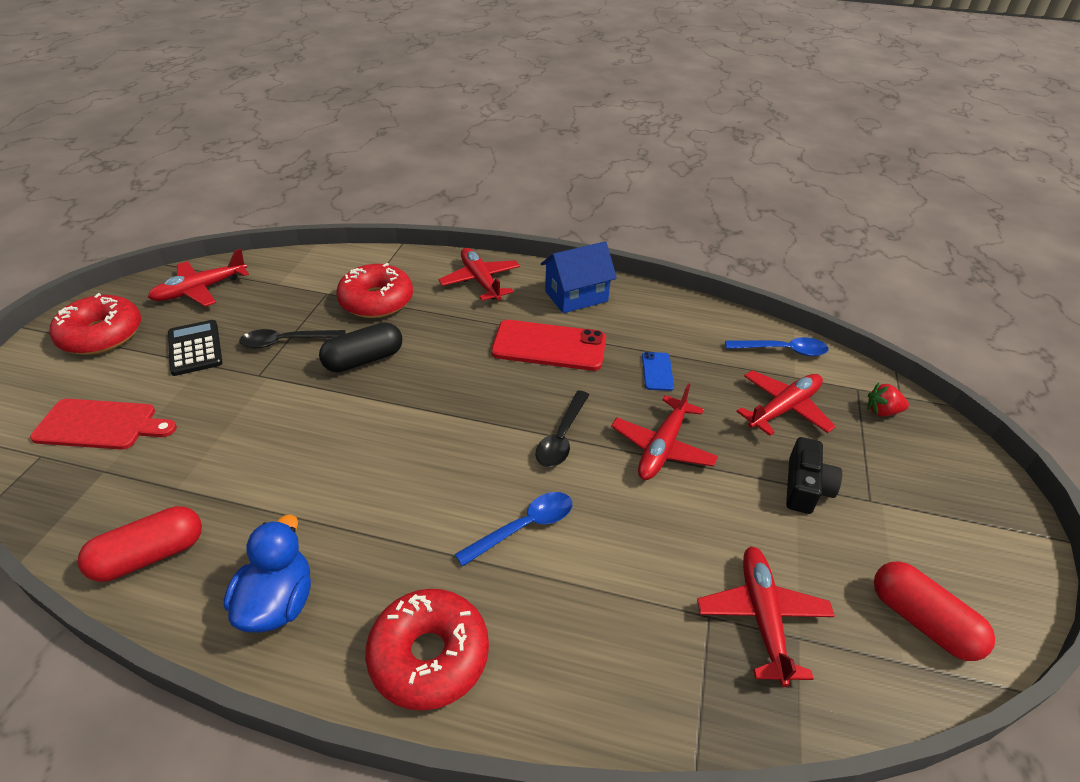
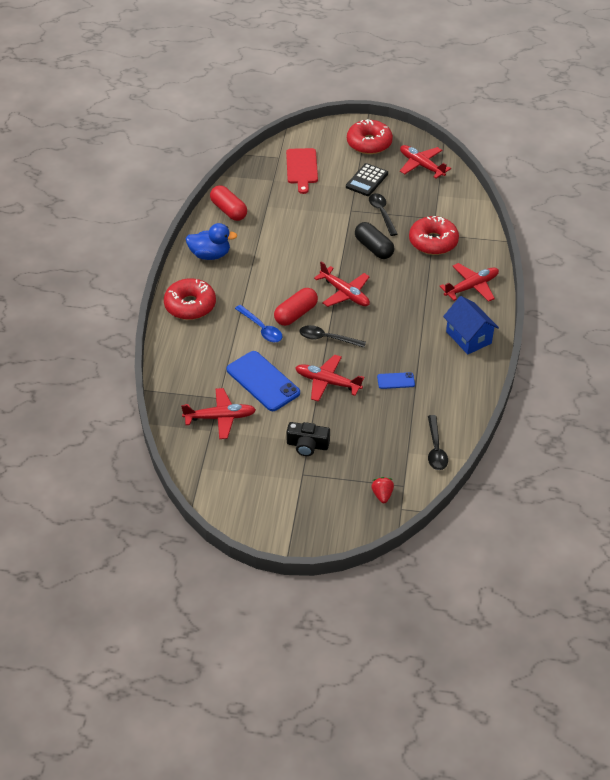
camera: 85 degrees right, 5 degrees up
black calculator [168,320,223,376] -> black calculator turned 150 degrees clockwise [346,163,388,196]
red phone [491,320,606,371] -> none
blue spoon [725,337,828,356] -> black spoon [428,415,448,470]
red plane [736,370,836,436] -> red plane moved to [314,261,370,307]
red capsule [874,561,995,661] -> red capsule moved to [274,288,318,326]
none -> blue phone [226,351,300,411]

